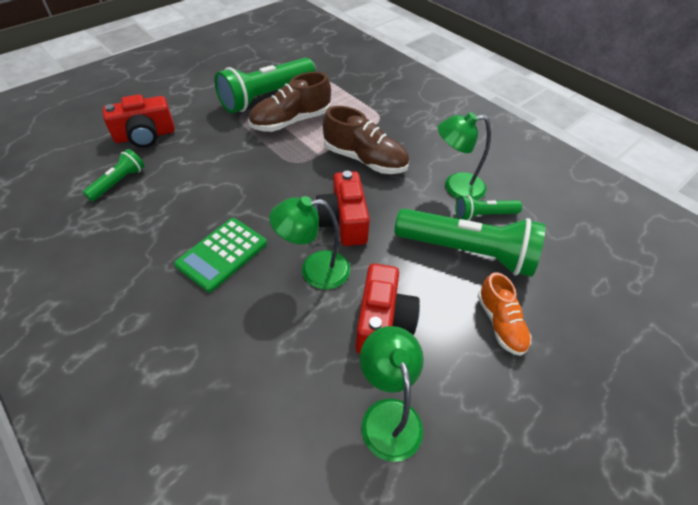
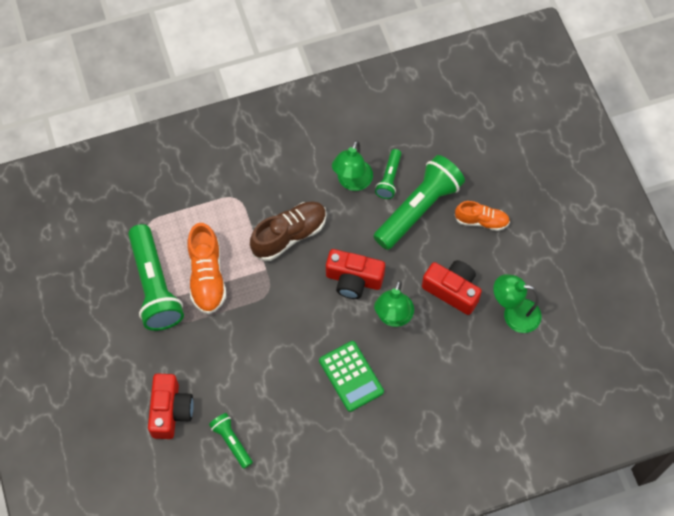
camera: 65 degrees left, 15 degrees up
brown shoe [248,72,331,132] -> orange shoe [187,223,226,314]

